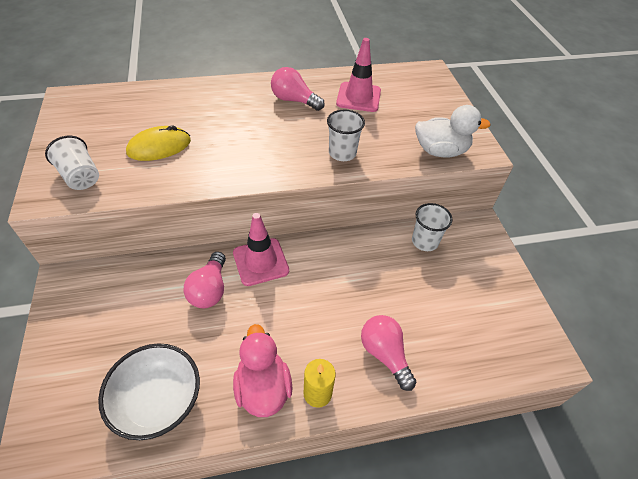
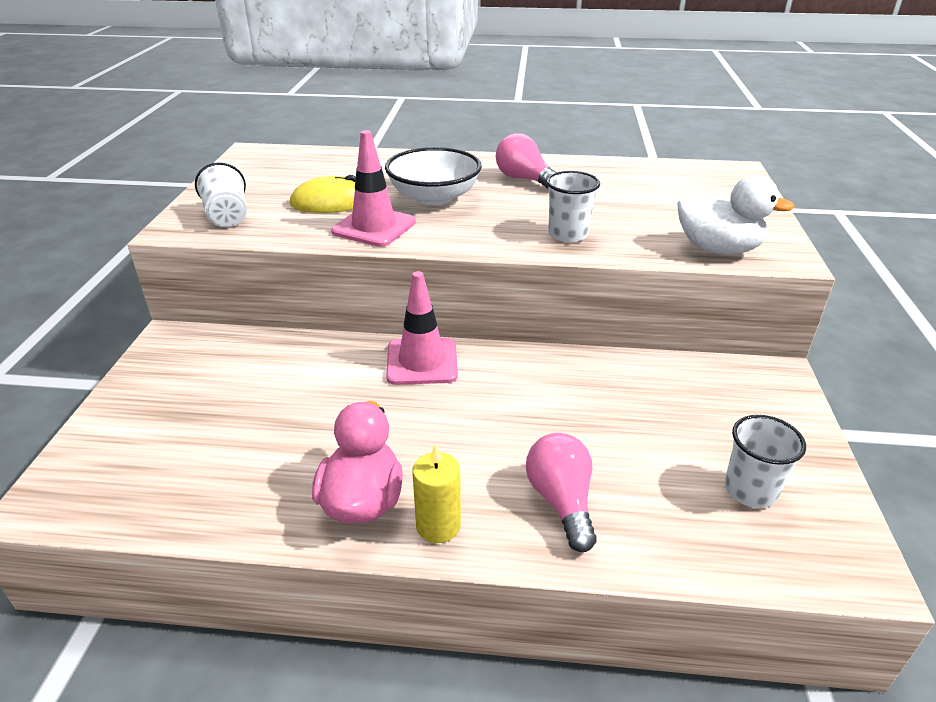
camera: 20 degrees right, 15 degrees down
white bowl [98,343,200,440] -> white bowl moved to [385,147,482,205]
pink light bulb [184,252,226,308] -> none
pink traffic cone [336,38,381,112] -> pink traffic cone moved to [331,130,416,247]
white cup [412,203,453,251] -> white cup moved to [724,415,806,508]

